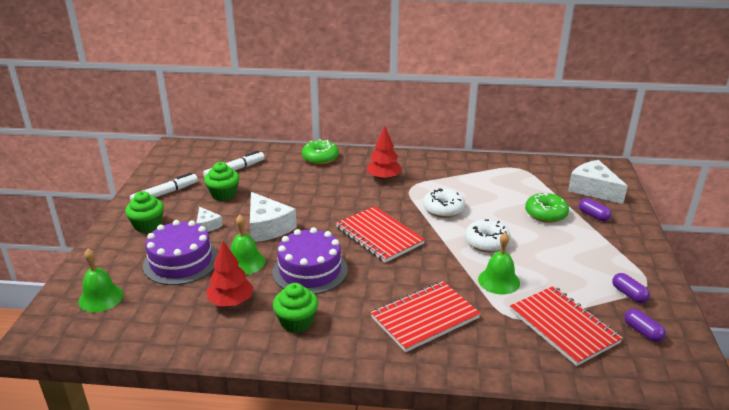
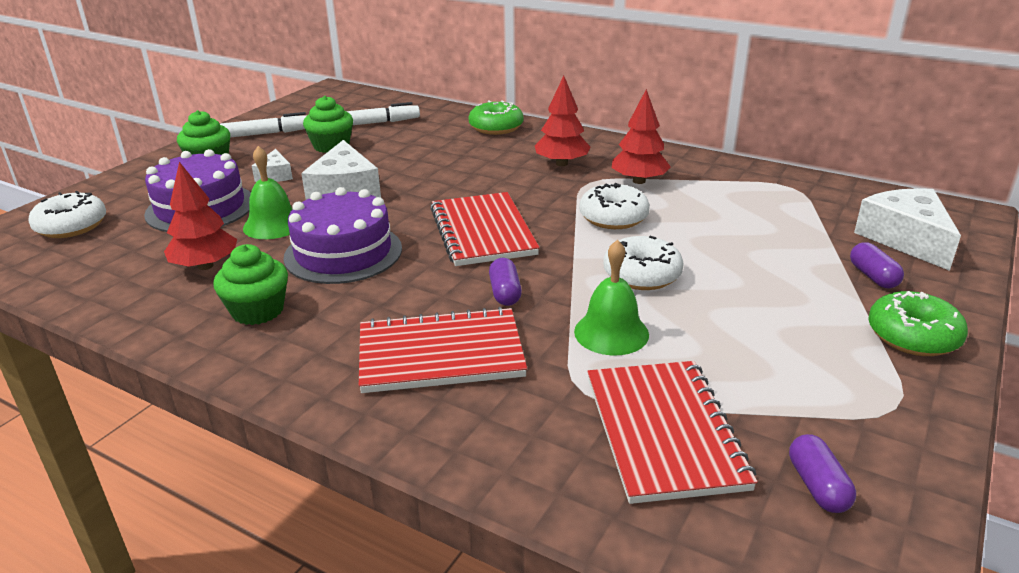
camera: 25 degrees right, 0 degrees up
green bell [78,249,123,312] -> white donut [28,191,106,238]
green donut [525,193,569,223] -> green donut moved to [868,291,968,356]
purple capsule [612,273,650,303] -> purple capsule moved to [489,258,522,306]
none -> red tree [612,89,671,184]

